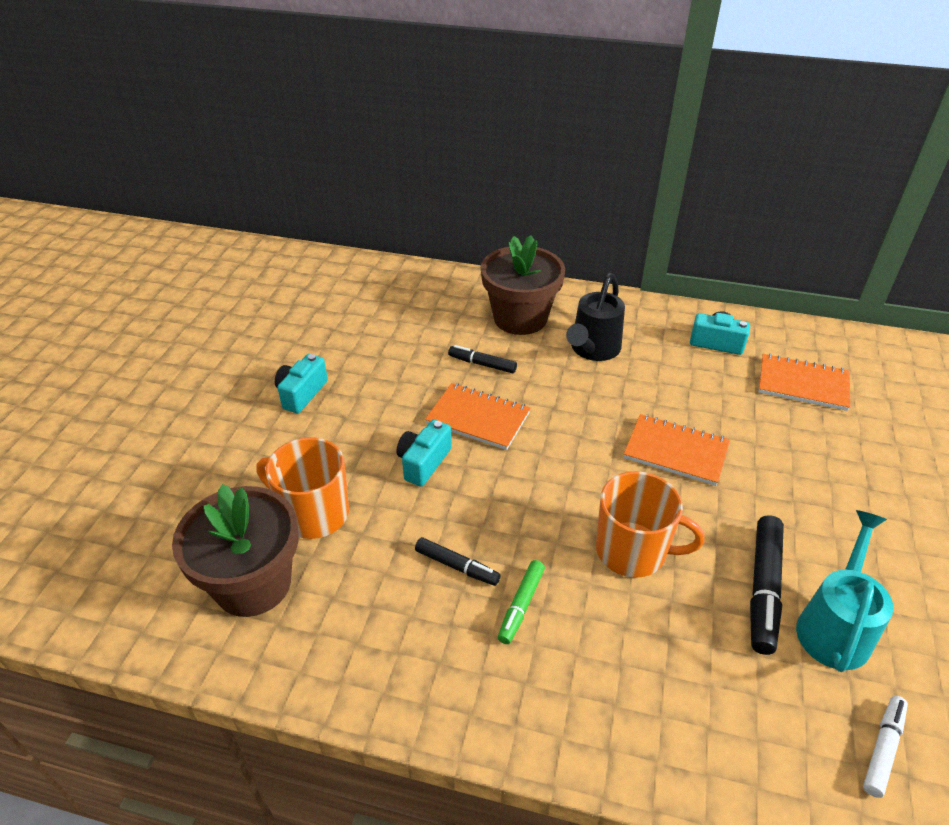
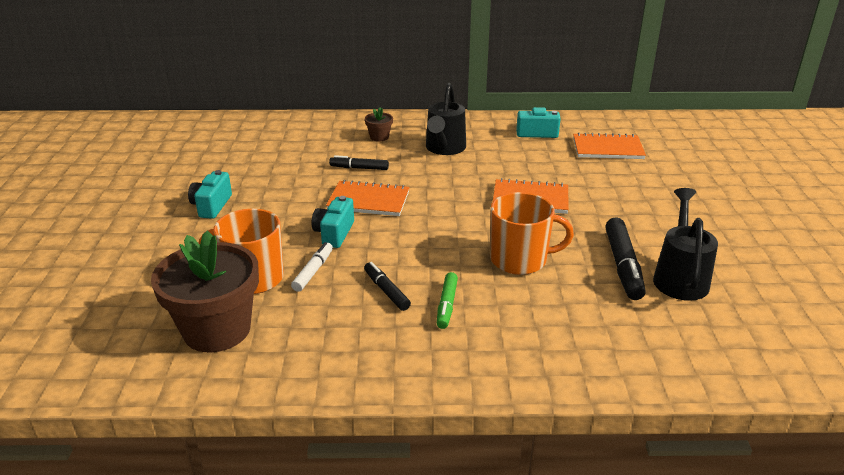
camera: 15 degrees left, 10 degrees down
black marker [415,537,501,586] -> black marker turned 135 degrees counterclockwise [364,262,411,311]
brown flower pot [481,235,565,335] -> brown flower pot [365,107,393,142], size x0.42
turquoise watering can [796,510,893,672] -> black watering can [653,188,718,301]
white marker [863,696,908,798] -> white marker moved to [291,242,333,292]

